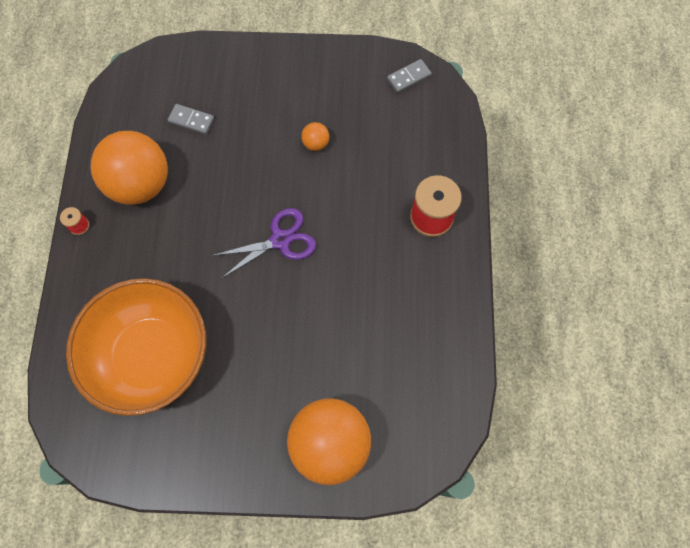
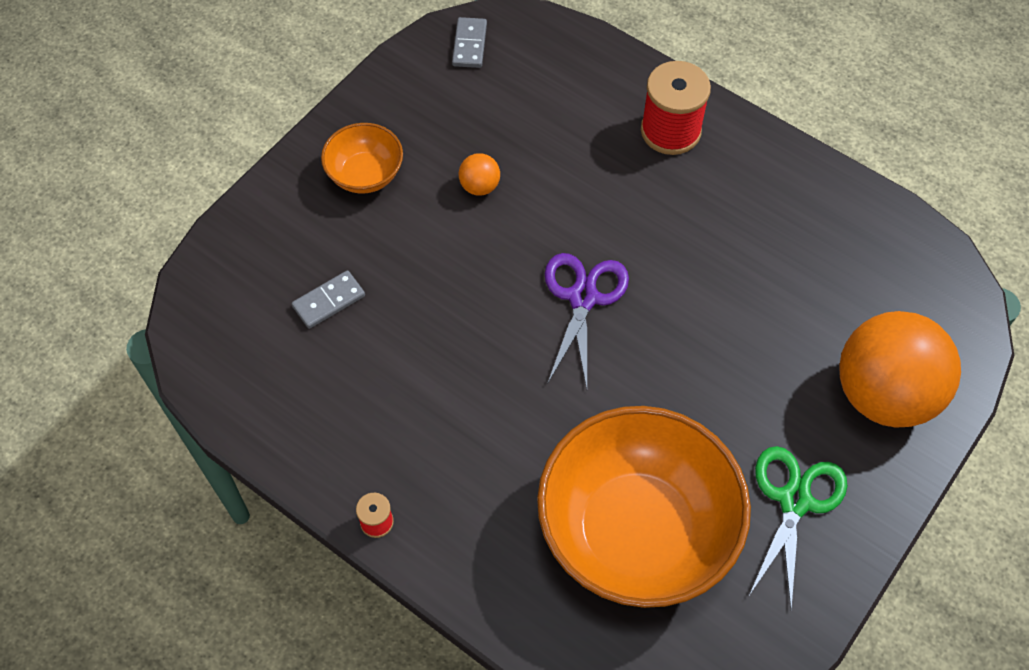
camera: 55 degrees left, 10 degrees down
orange ball [91,131,168,205] -> none
none -> orange bowl [321,123,403,194]
none -> green scissors [749,446,847,609]

